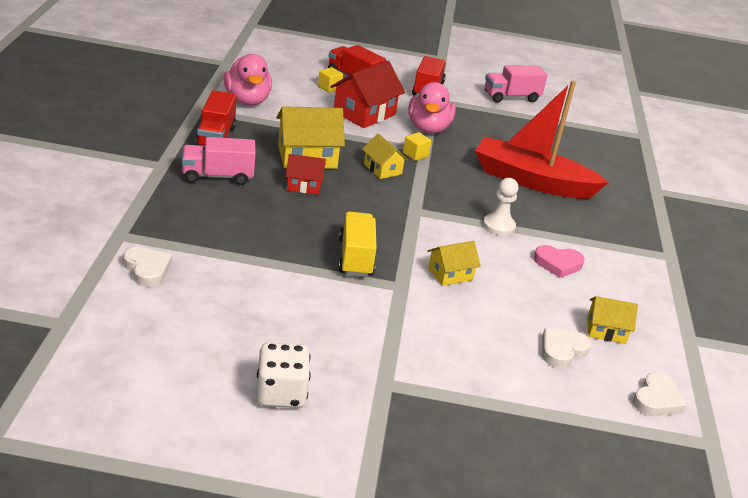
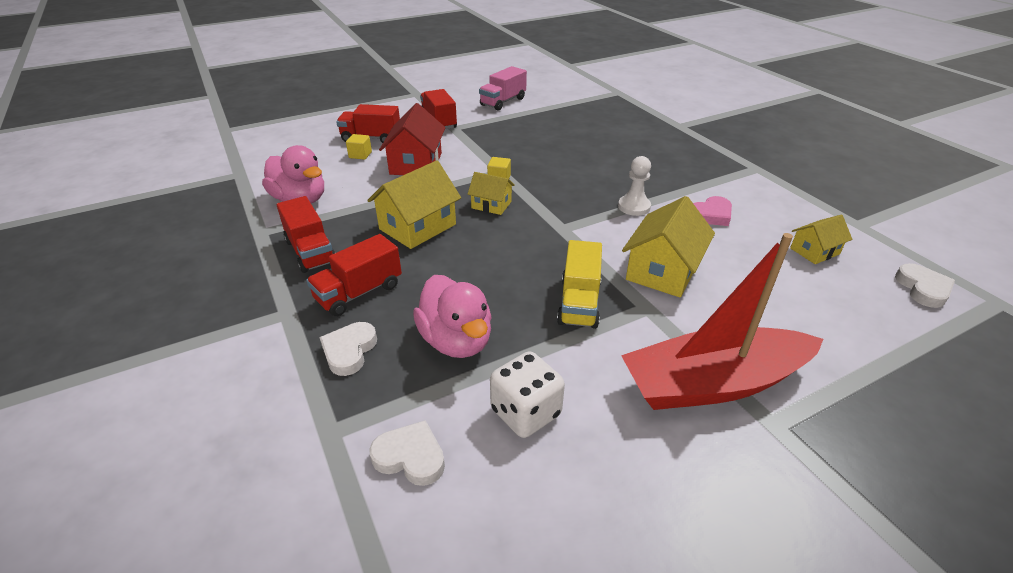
camera: 30 degrees left, 5 degrees up
pink truck [182,137,256,185] -> red truck [306,234,402,316]
white dice [256,342,311,408] -> white dice moved to [490,351,565,438]
red house [286,154,326,195] -> none
yellow truck [338,212,377,277] -> yellow truck turned 135 degrees counterclockwise [557,240,602,329]
pink duck [408,82,456,134] -> pink duck moved to [413,275,492,358]
yellow house [428,241,481,286] -> yellow house [622,196,715,298], size x1.73
red boat [475,80,609,199] -> red boat moved to [621,233,824,410]
white heart [542,328,591,368] -> white heart moved to [319,322,377,376]

